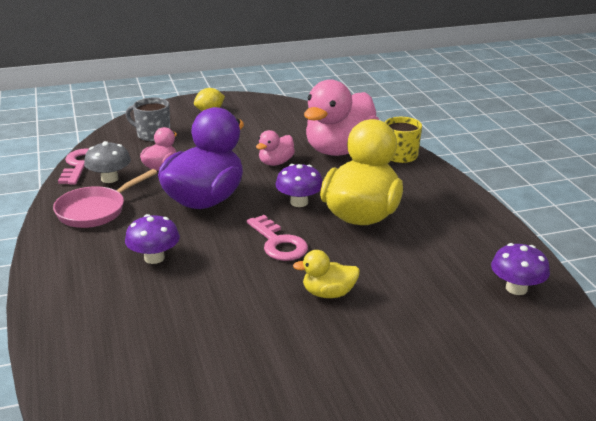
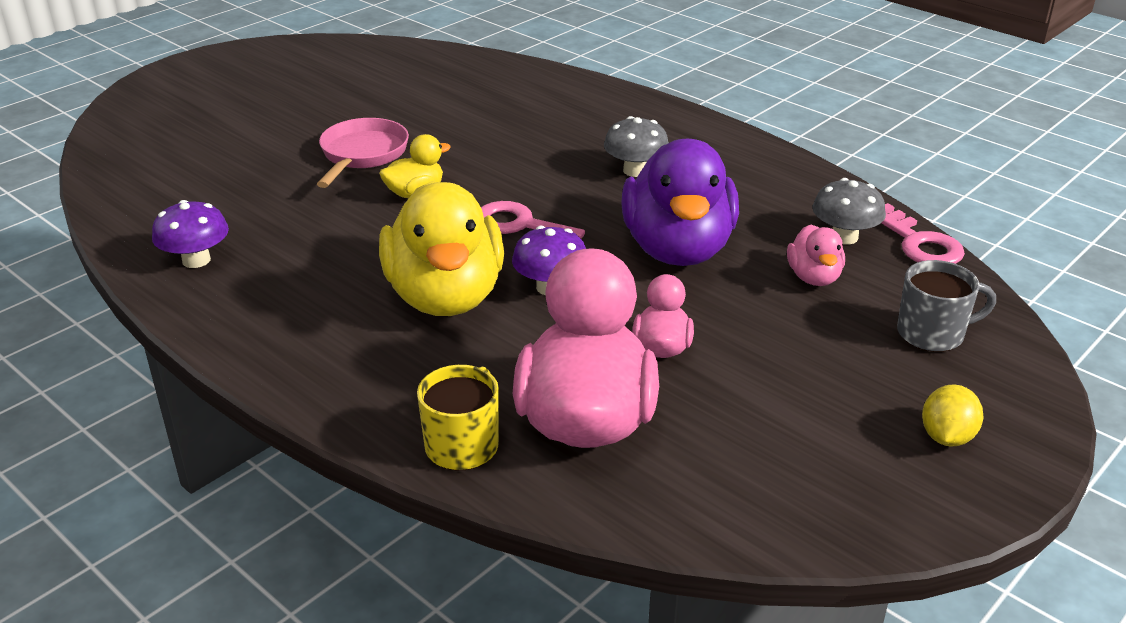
camera: 150 degrees right, 5 degrees up
pink pan [53,169,157,228] -> pink pan moved to [317,118,409,188]
purple mushroom [125,214,180,264] -> grey mushroom [604,116,669,177]

